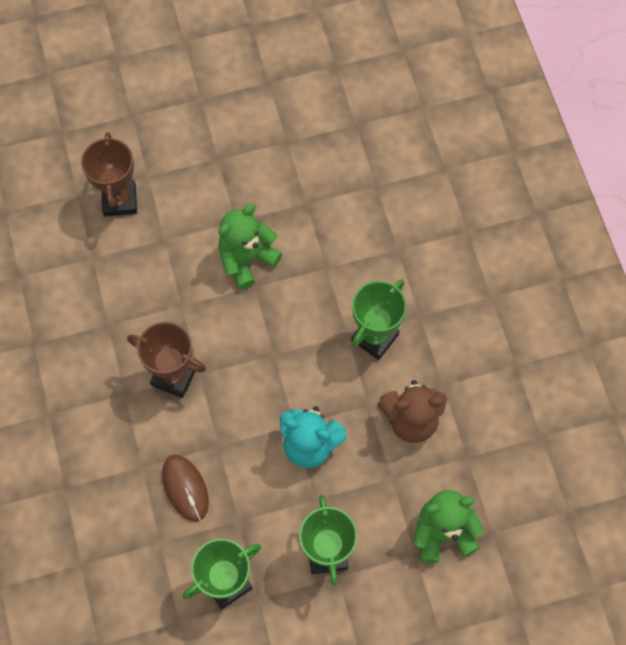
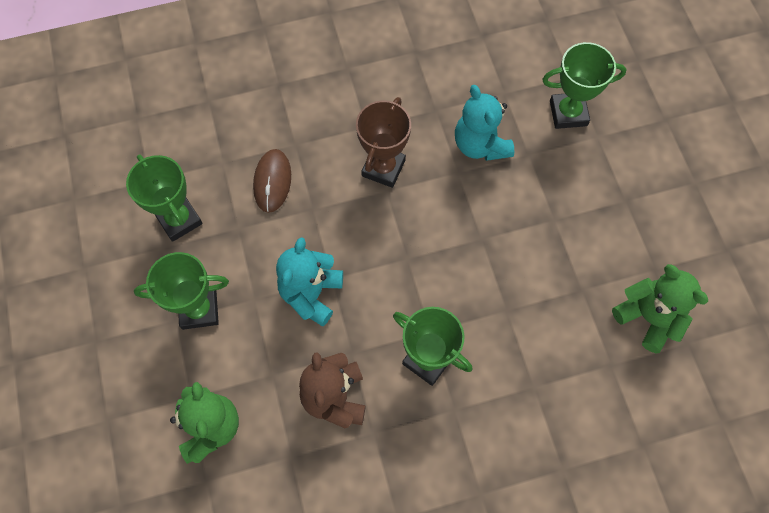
camera: 90 degrees right, 0 degrees up
brown trophy [81,132,137,216] -> green trophy [542,42,627,129]
brown mouse [162,454,209,522] -> brown mouse turned 60 degrees counterclockwise [253,149,291,213]
green teddy bear [218,204,282,290] -> green teddy bear moved to [612,264,708,353]
none -> turquoise teddy bear [455,85,514,161]

